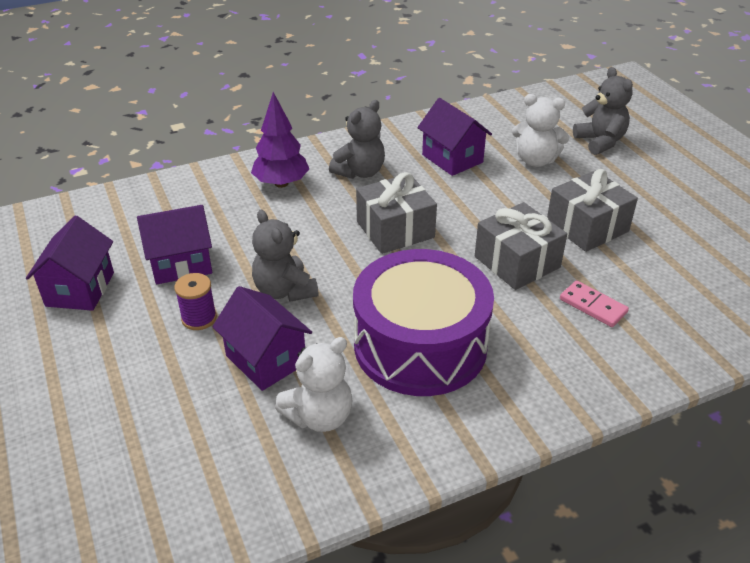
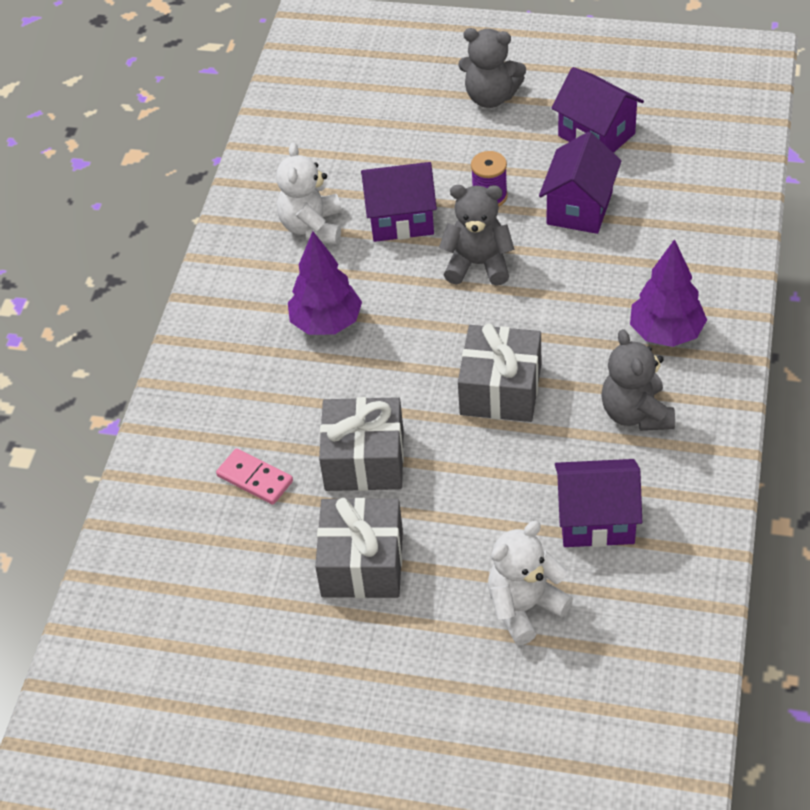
camera: 130 degrees right, 10 degrees up
purple drum [353,249,494,396] -> purple tree [288,231,362,335]
pink domino [560,280,629,327] -> pink domino turned 45 degrees clockwise [216,448,293,505]
grey teddy bear [573,67,633,155] -> grey teddy bear moved to [458,28,526,108]

